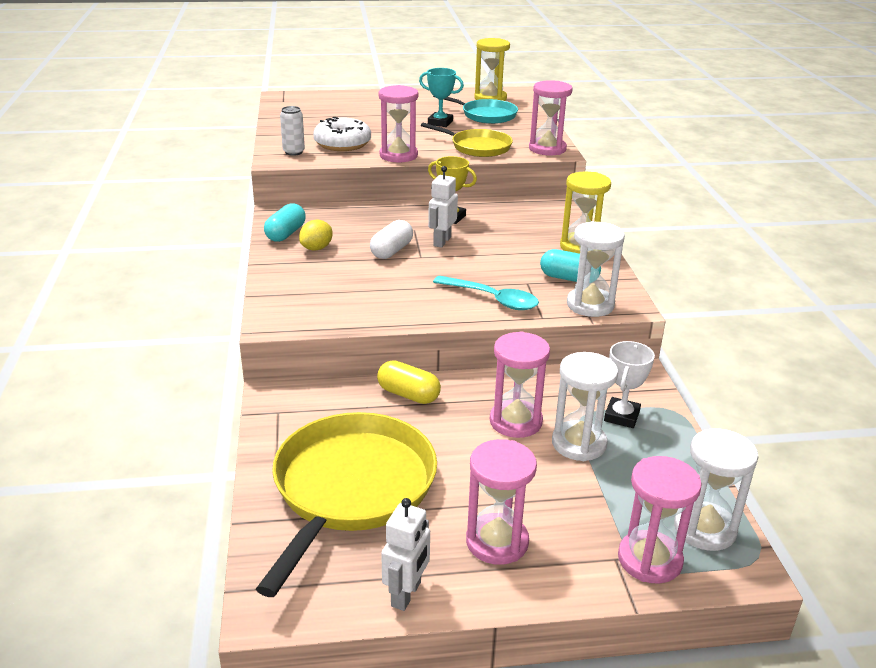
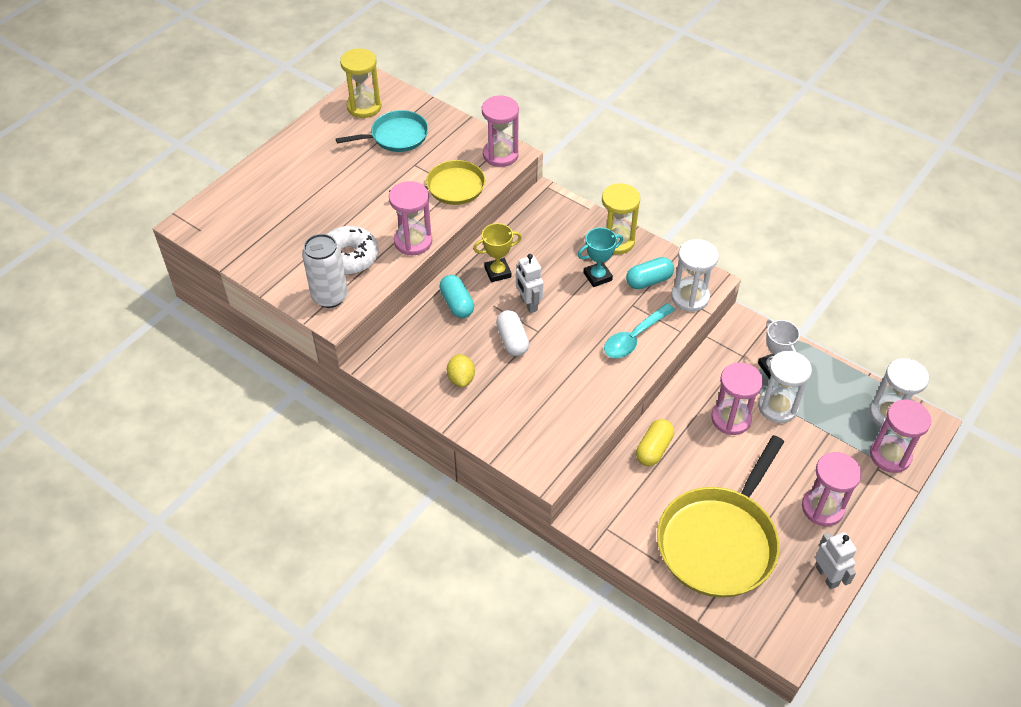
camera: 45 degrees left, 20 degrees up
yellow pan [256,412,437,597] -> yellow pan turned 120 degrees counterclockwise [657,435,784,598]
turquoise capsule [264,203,306,242] -> turquoise capsule moved to [439,275,474,318]
white can [280,106,305,156] -> white can [302,234,348,308], size x1.62
yellow capsule [377,360,441,404] -> yellow capsule turned 45 degrees counterclockwise [636,419,674,466]
turquoise trophy [419,68,464,127] -> turquoise trophy moved to [578,227,623,287]
turquoise spoon [433,276,539,310] -> turquoise spoon turned 150 degrees clockwise [604,303,675,358]

